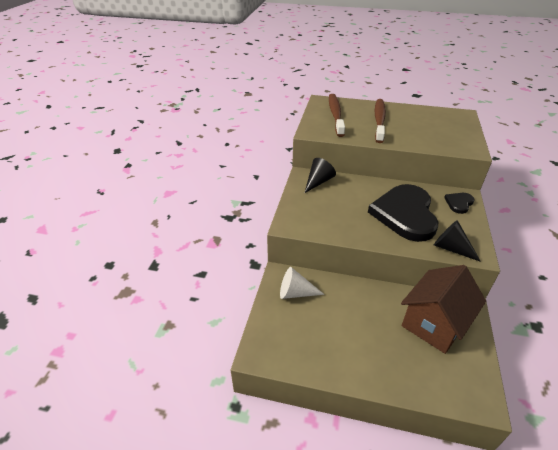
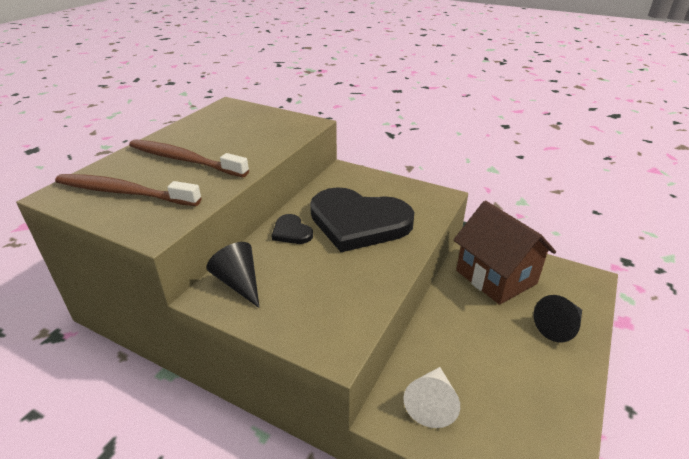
camera: 75 degrees left, 5 degrees down
black cone [434,220,481,262] -> black cone moved to [534,295,582,342]
black heart [444,193,475,214] -> black heart moved to [271,214,313,244]

